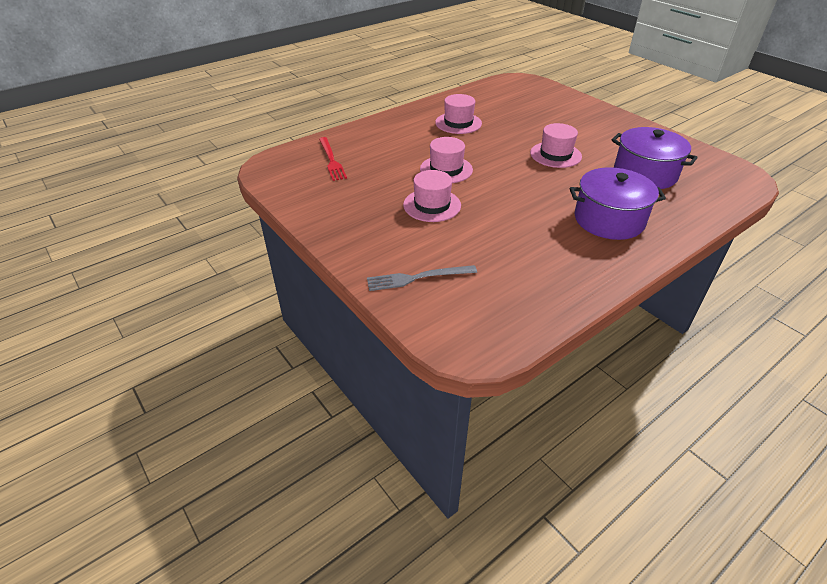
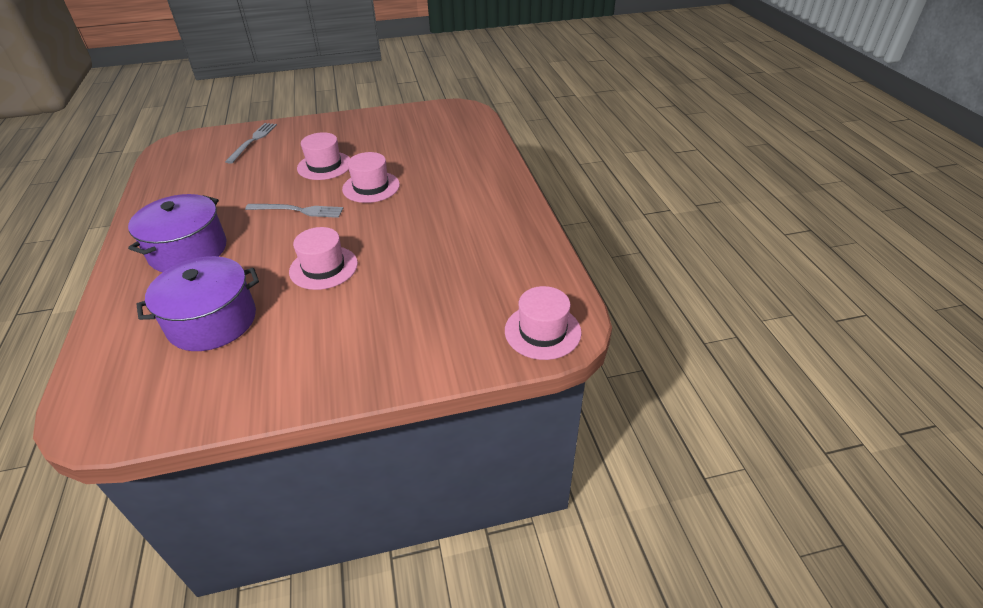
camera: 115 degrees right, 0 degrees up
red fork [319,137,347,181] -> none
pink hat [435,94,482,134] -> pink hat moved to [505,286,582,360]
none -> grey fork [245,204,344,218]

